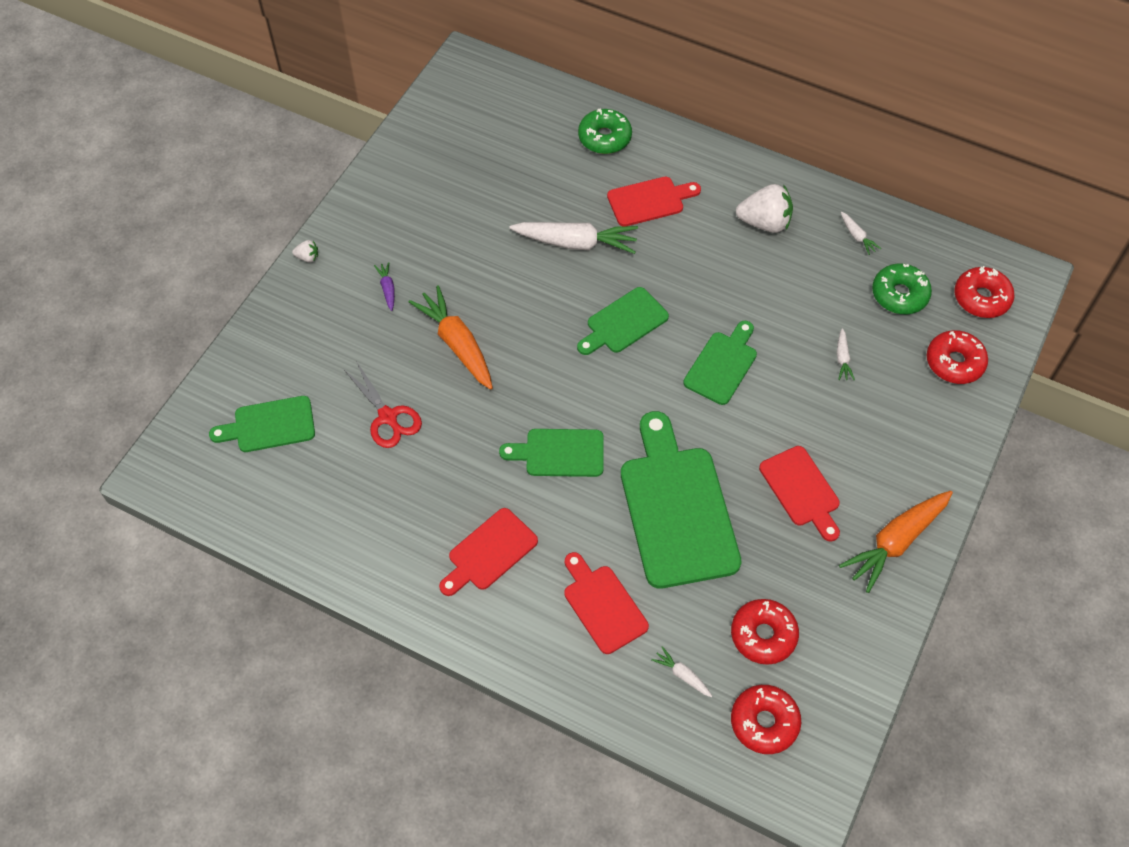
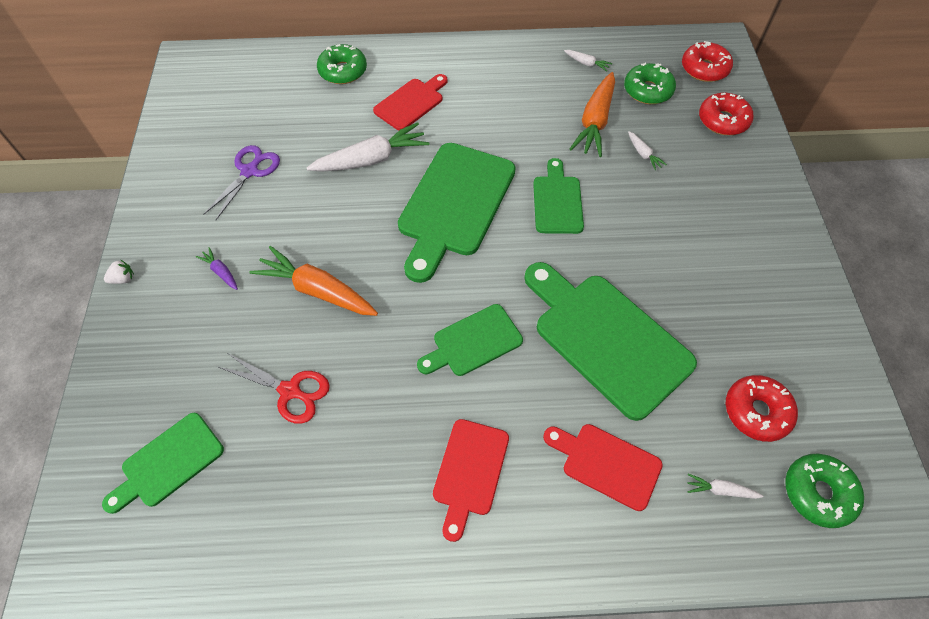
camera: 30 degrees left, 0 degrees up
green cutting board [577,287,669,355] -> green cutting board [398,143,516,283], size x1.79
red donut [731,685,801,754] -> green donut [785,454,864,528]
white strawberry [736,184,793,233] -> none
red cutting board [759,446,840,542] -> none
orange carrot [839,491,953,593] -> orange carrot moved to [570,72,615,157]
none -> purple scissors [203,145,280,220]

